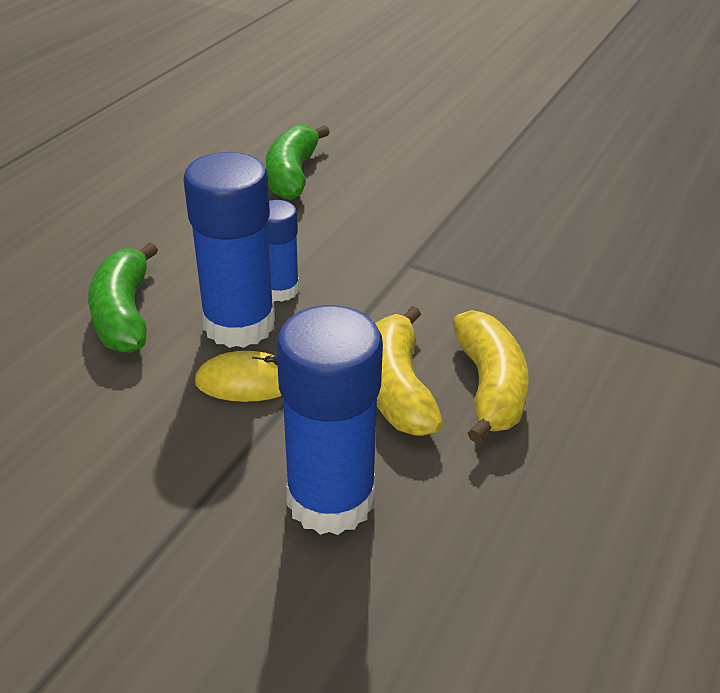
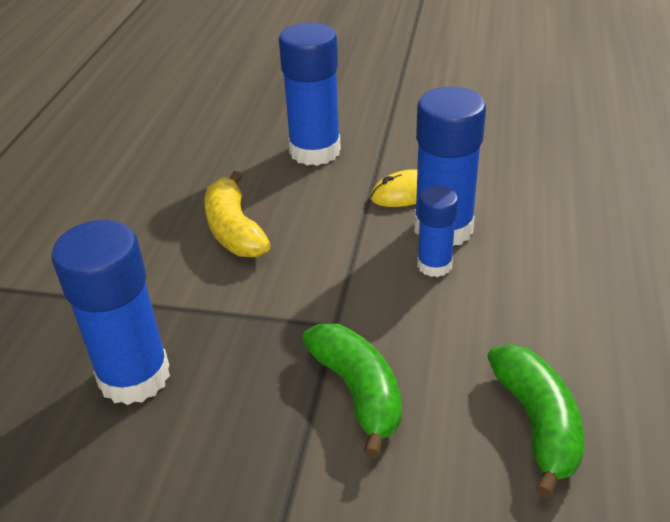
camera: 165 degrees right, 0 degrees up
green banana [88,242,158,353] -> green banana moved to [302,323,402,458]
yellow banana [375,306,443,436] -> none
none -> blue glue stick [52,220,170,405]

